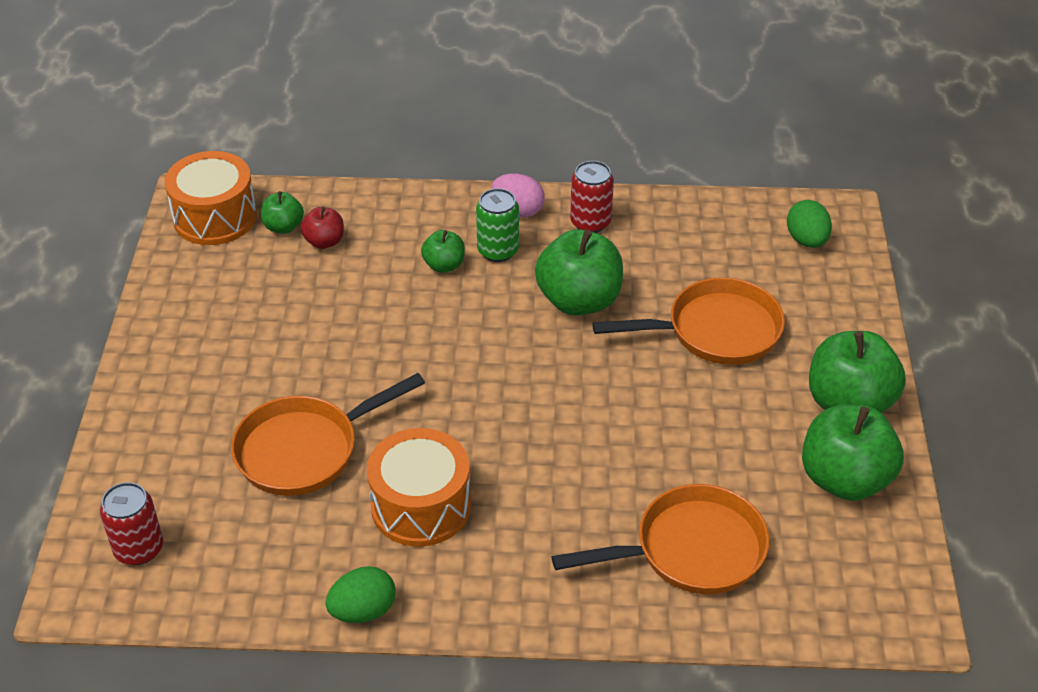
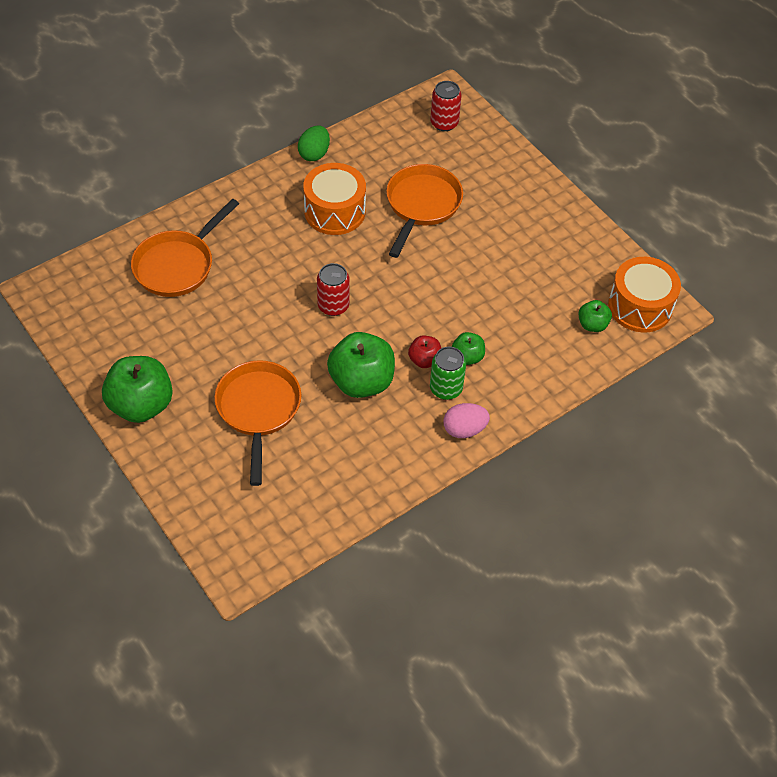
camera: 140 degrees right, 10 degrees up
red apple [301,206,344,249] -> red apple moved to [408,335,441,368]
red can [570,161,614,233] -> red can moved to [317,263,350,316]
orange pan [592,277,785,365] -> orange pan turned 135 degrees clockwise [215,360,301,486]
green egg [787,200,832,248] -> none
green apple [802,404,904,501] -> none

